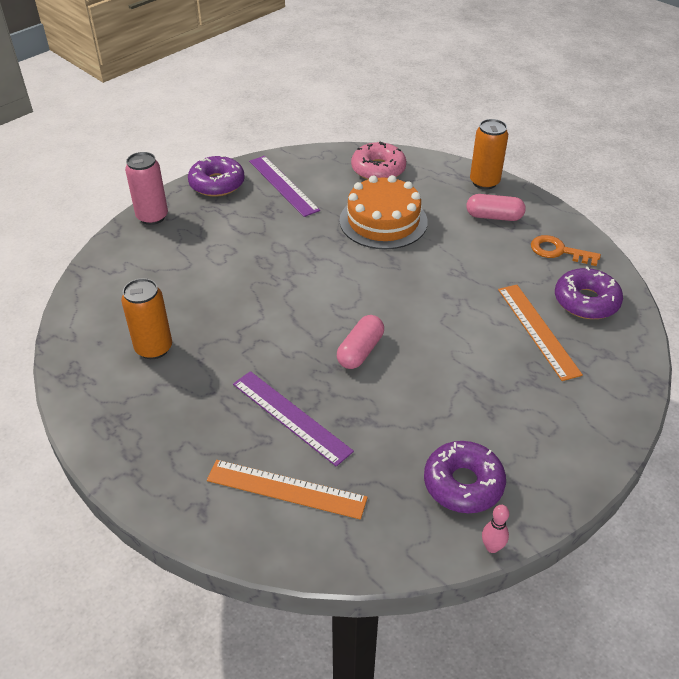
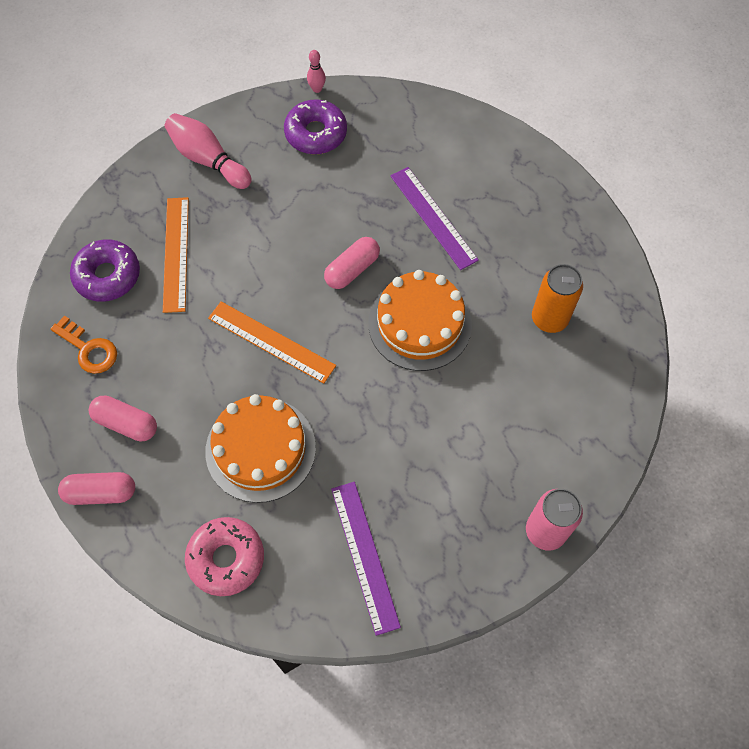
camera: 165 degrees left, 20 degrees up
purple donut [188,155,245,197] -> none
orange ruler [207,460,368,520] -> orange ruler moved to [208,301,336,384]
orange can [470,119,508,190] -> pink capsule [58,472,135,505]
none -> pink bowling pin [165,113,251,189]
none -> orange cake [368,270,472,371]

